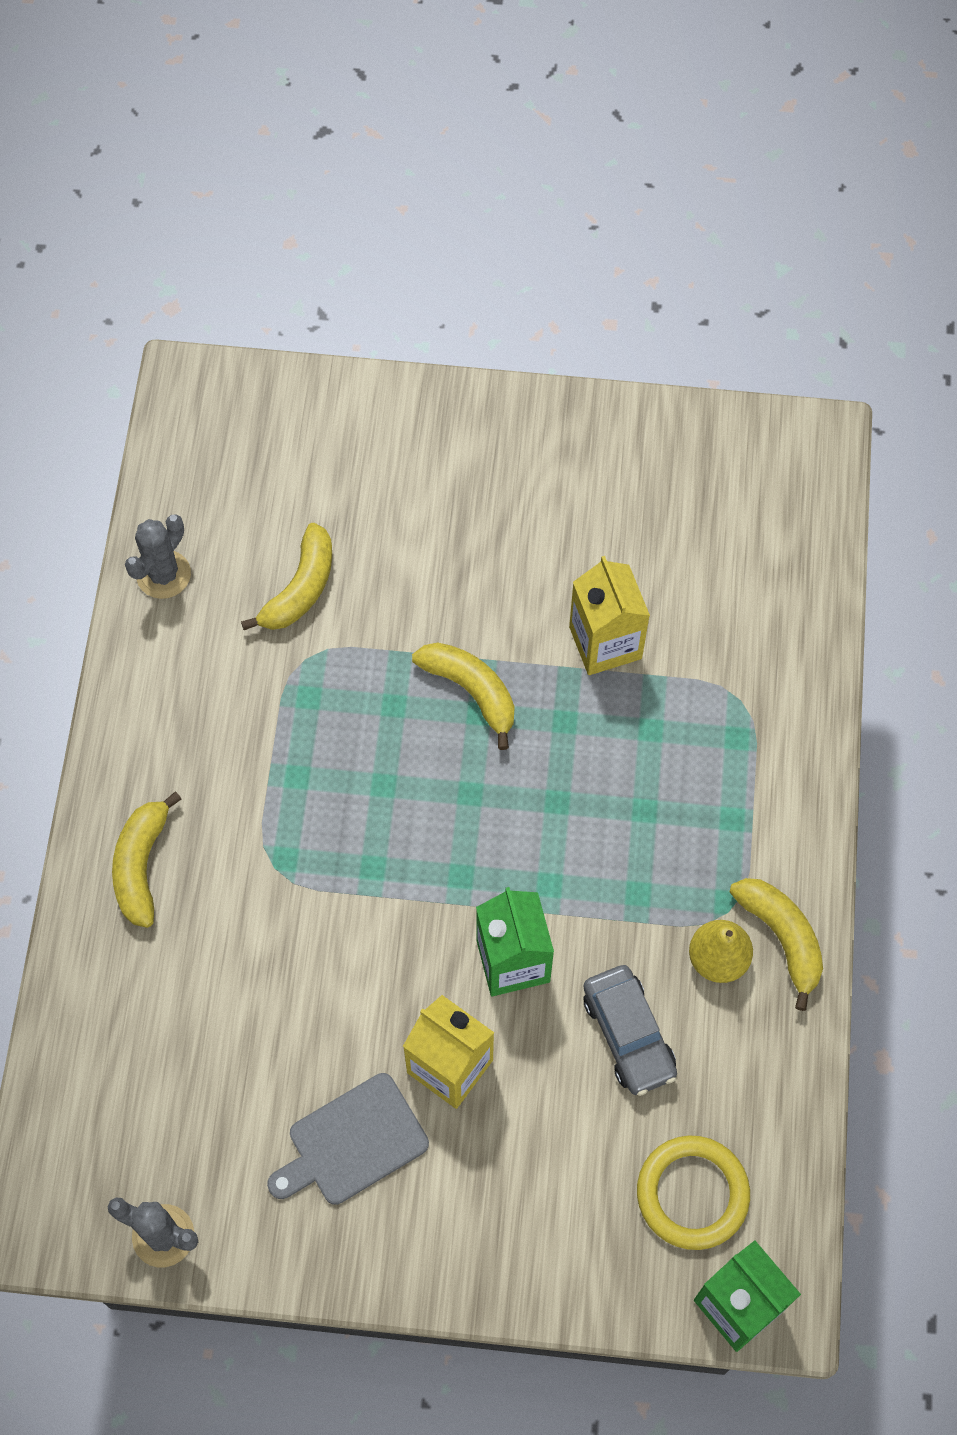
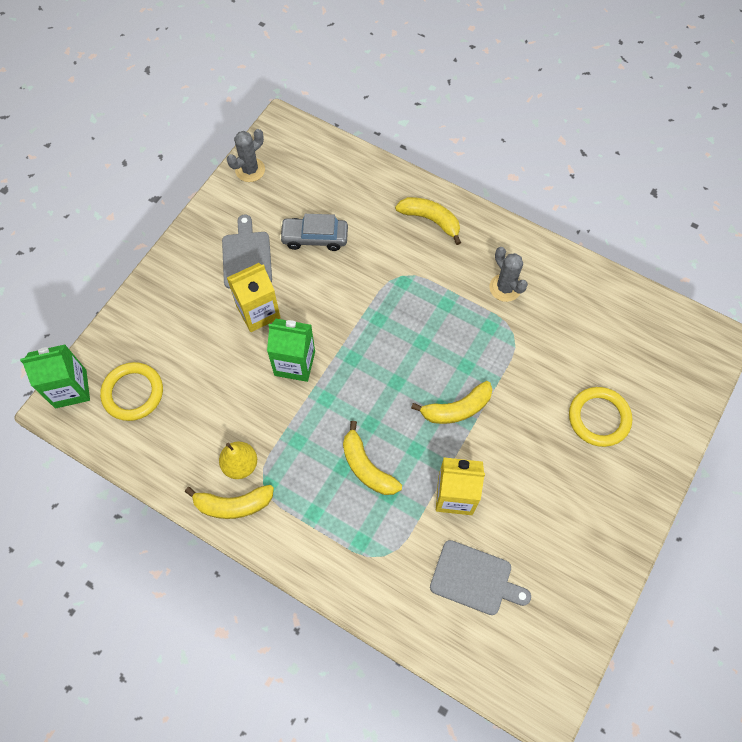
camera: 115 degrees right, 0 degrees up
grey cactus [125,514,191,599] -> grey cactus moved to [490,247,528,302]
yellow banana [241,523,332,630] -> yellow banana moved to [343,421,402,495]
grey car [584,965,677,1096] -> grey car moved to [279,214,348,251]
none -> grey cutting board [430,540,531,615]
none -> yellow ring [569,387,632,447]

